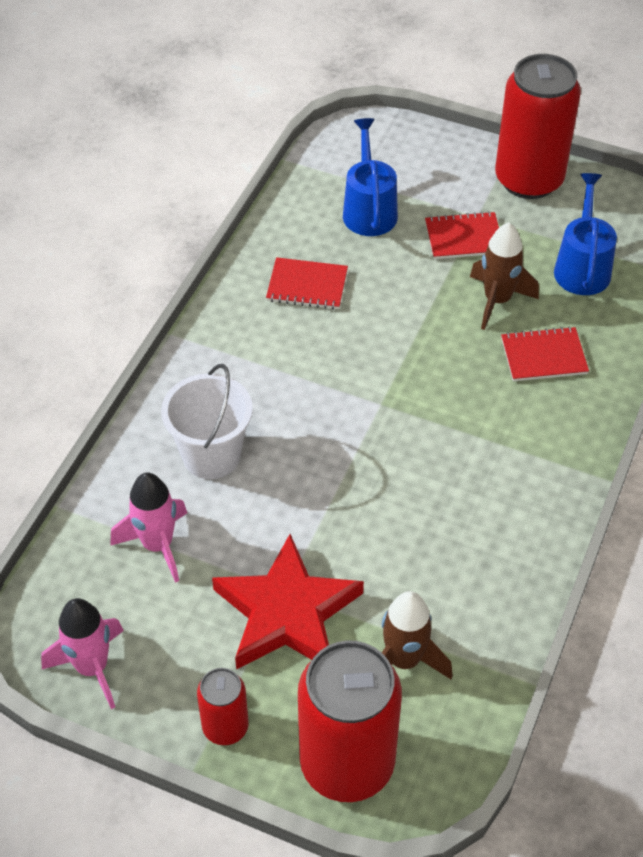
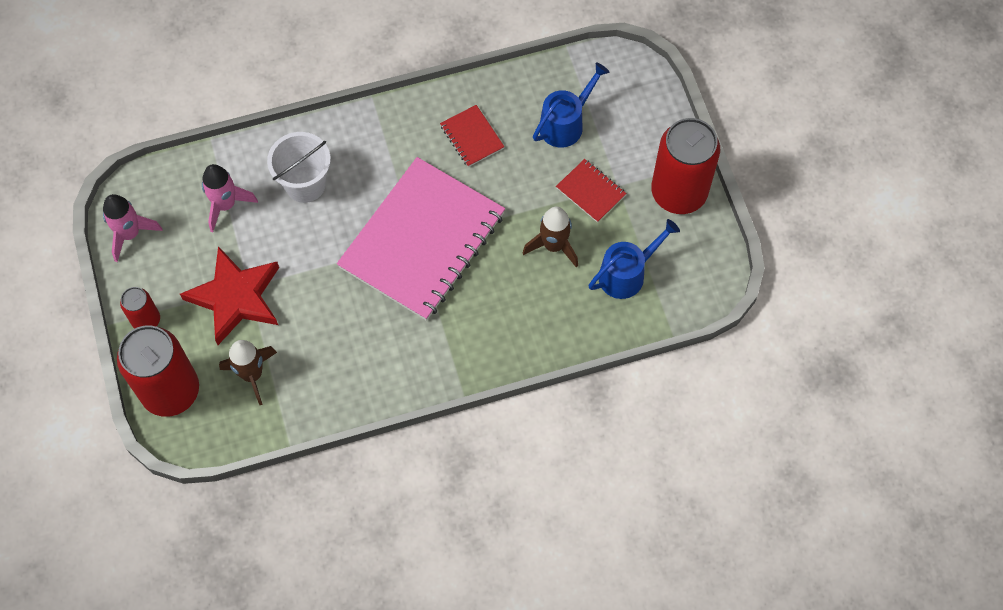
camera: 50 degrees right, 15 degrees up
red notebook [501,326,589,381] -> none
none -> pink notebook [337,157,505,321]

